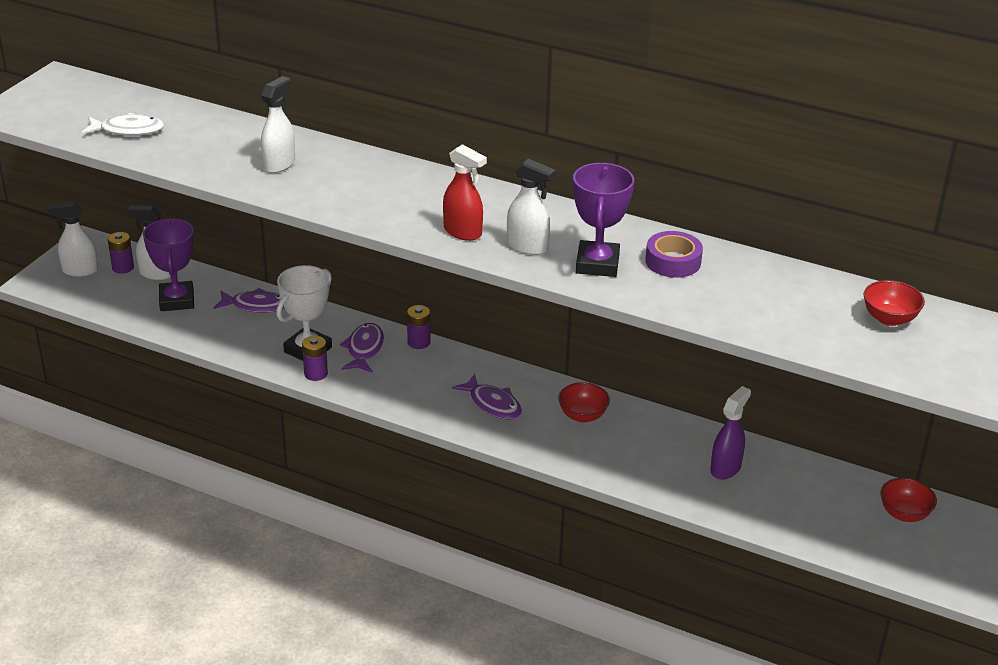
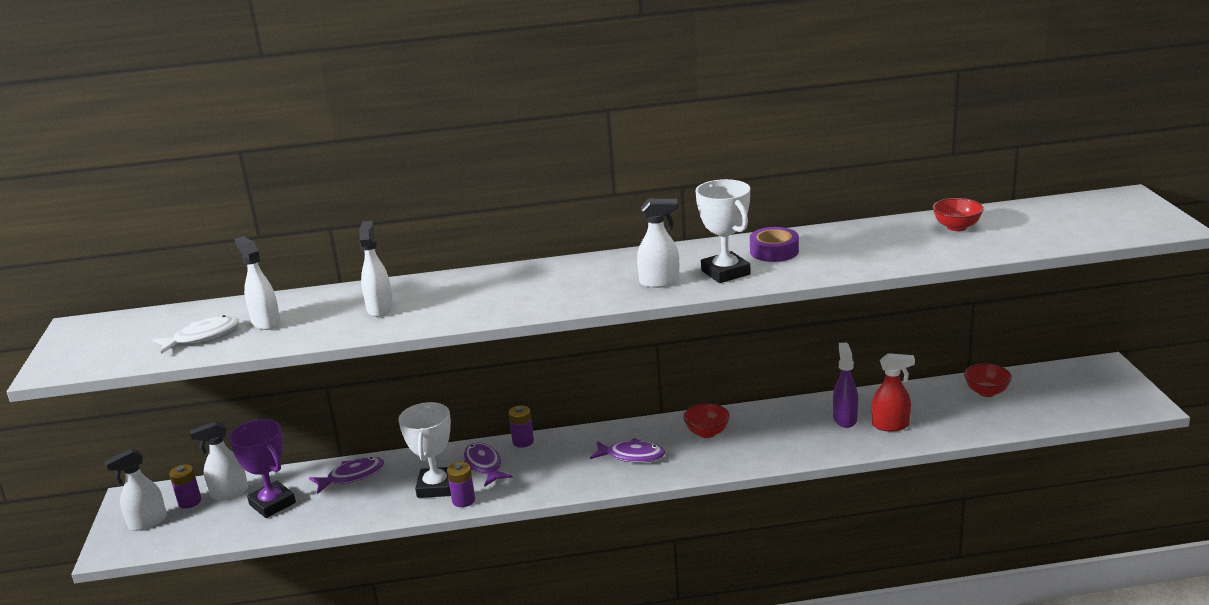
camera: 30 degrees left, 10 degrees down
red spray bottle [443,144,487,241] -> red spray bottle moved to [872,353,915,432]
purple trophy [573,163,634,277] -> white trophy [696,179,751,283]
none -> white spray bottle [235,236,280,330]

